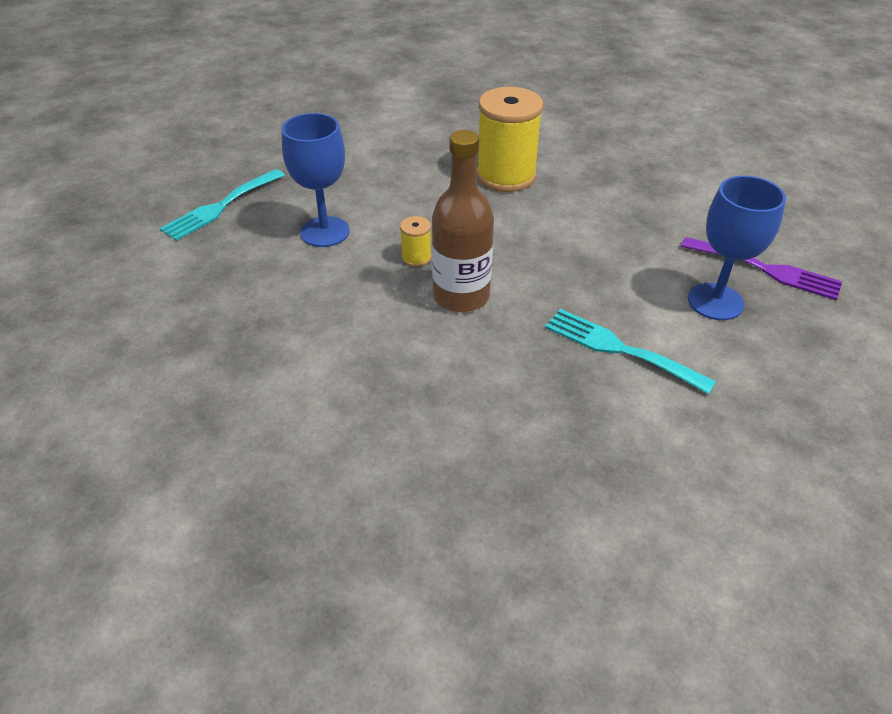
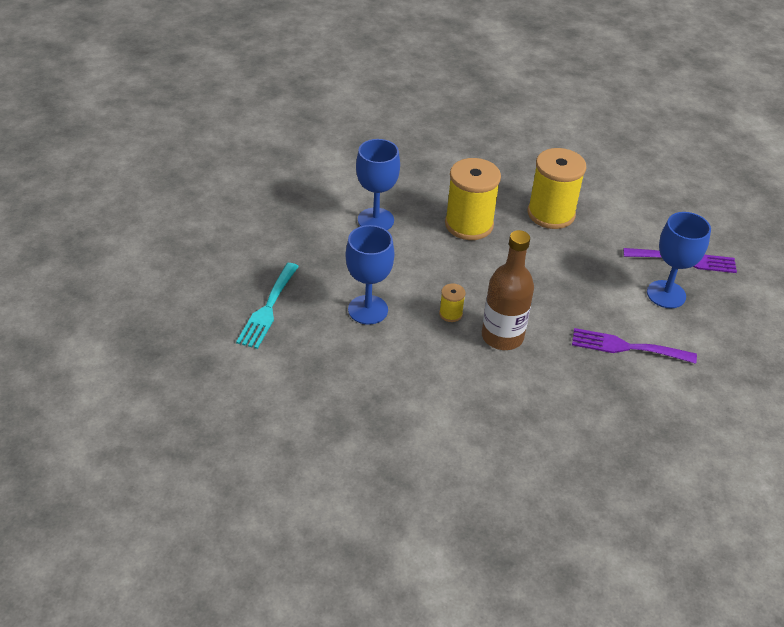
camera: 25 degrees left, 0 degrees up
turquoise fork [545,309,716,394] -> purple fork [572,328,697,364]
none -> blue goblet [356,139,400,230]
none -> yellow spool [528,148,586,229]

